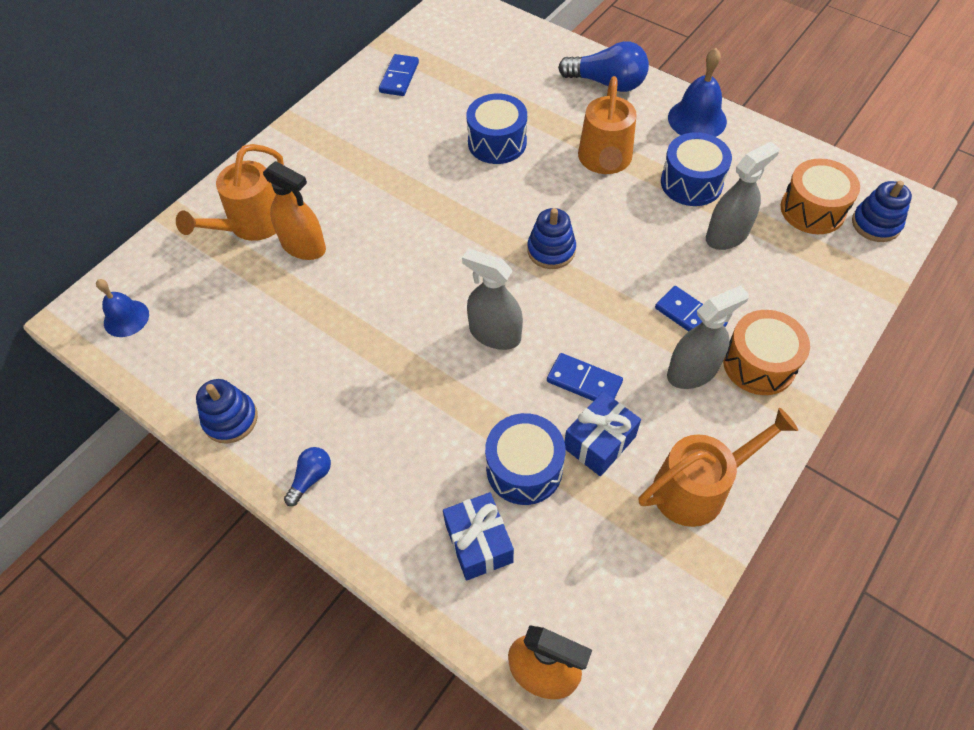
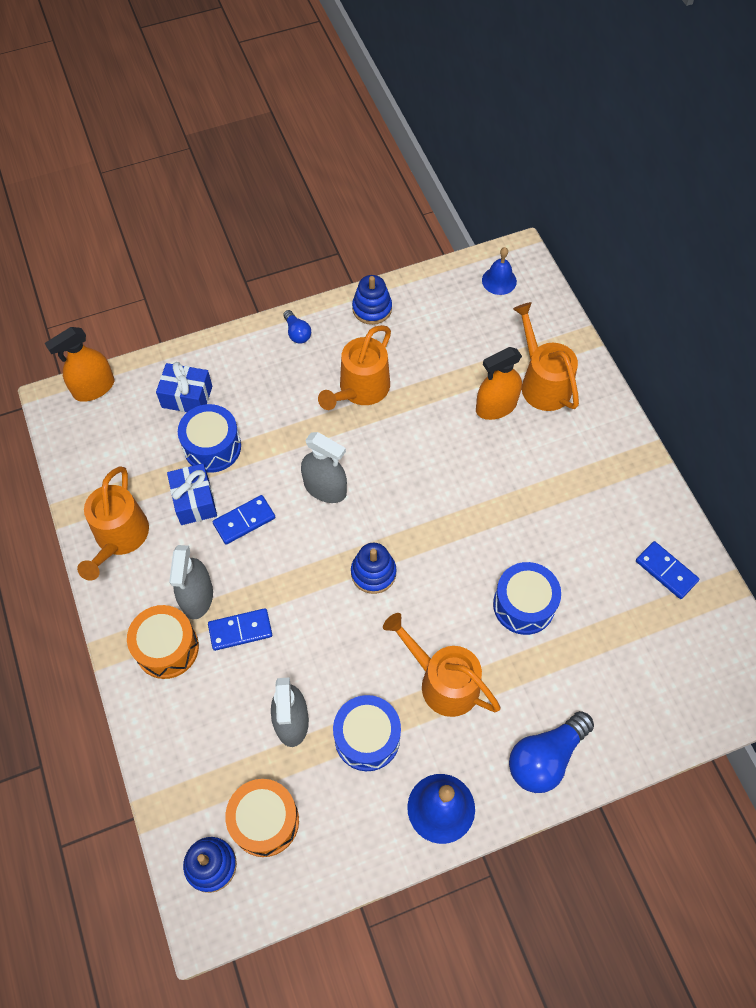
camera: 120 degrees right, 5 degrees up
grey spray bottle [462,249,523,350] -> grey spray bottle turned 60 degrees clockwise [301,432,347,503]
none -> orange watering can [318,325,391,410]

